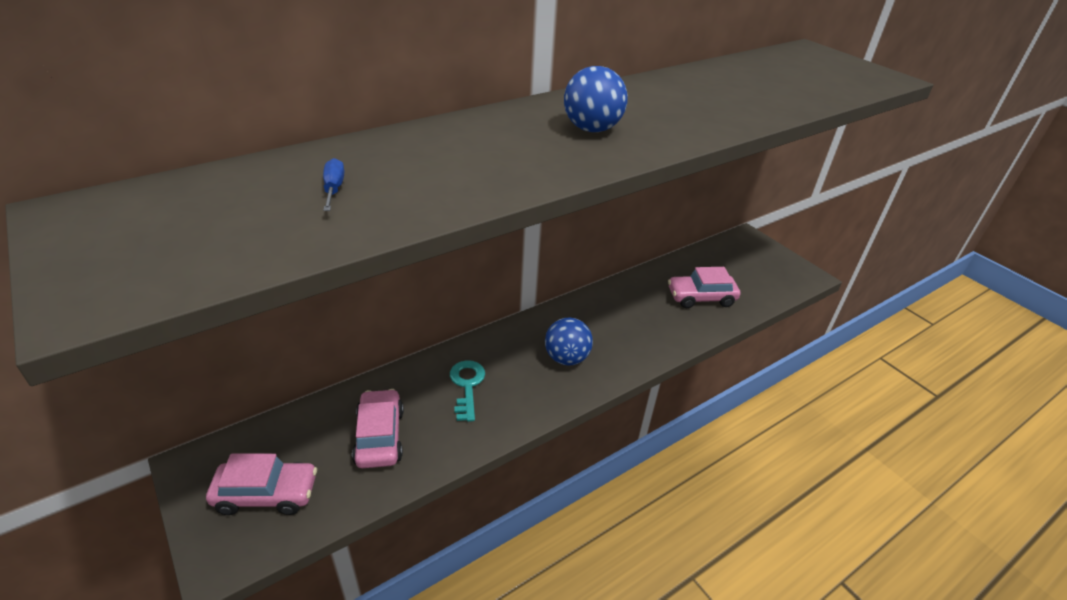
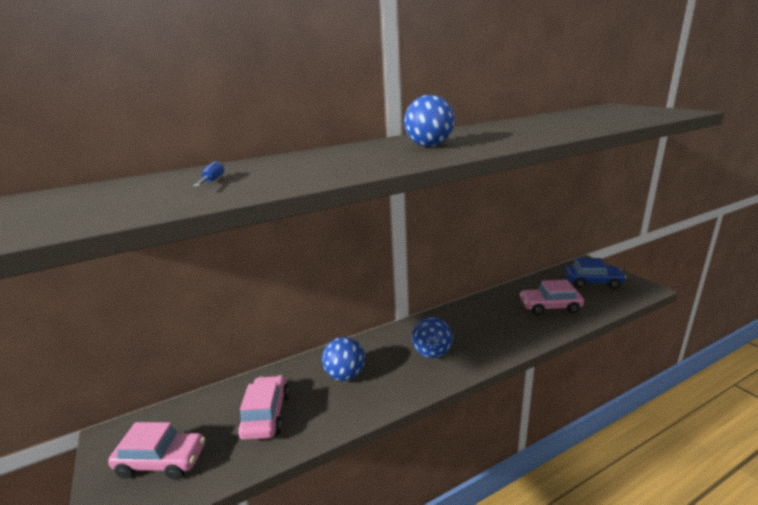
camera: 10 degrees right, 15 degrees down
turquoise key [450,360,485,422] -> blue ball [322,337,365,381]
none -> blue car [565,258,627,289]

